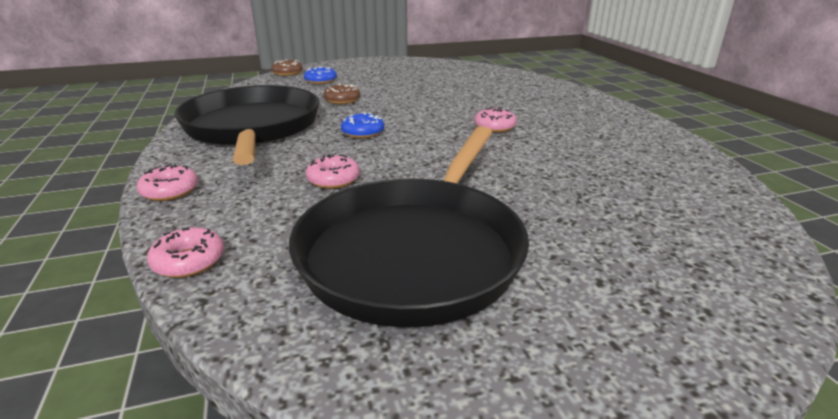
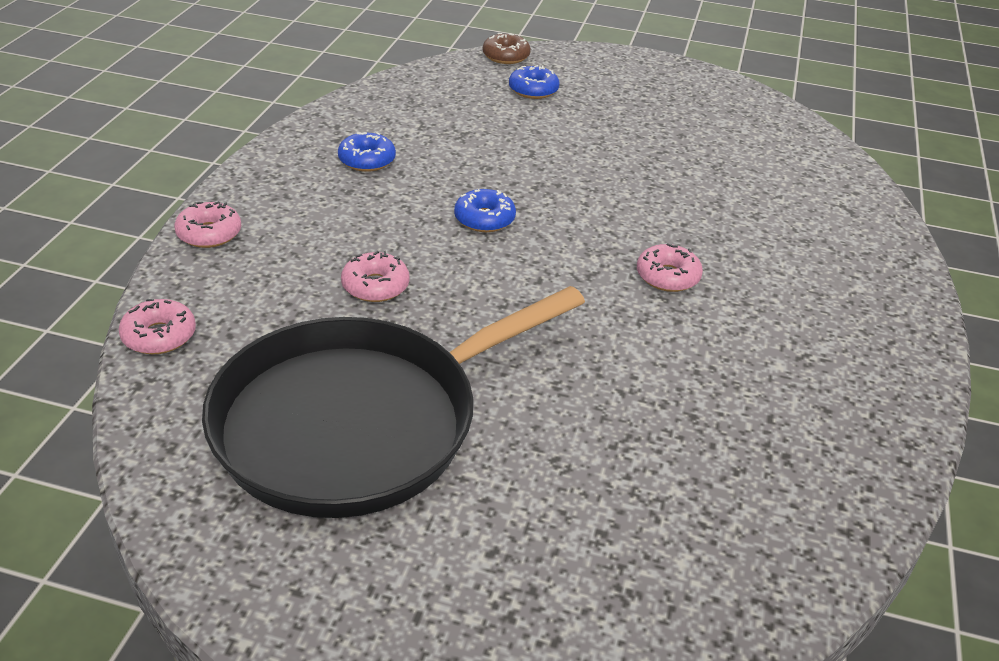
camera: 30 degrees right, 10 degrees up
black pan [174,85,320,165] -> blue donut [338,132,396,172]
brown donut [324,84,360,104] -> none

